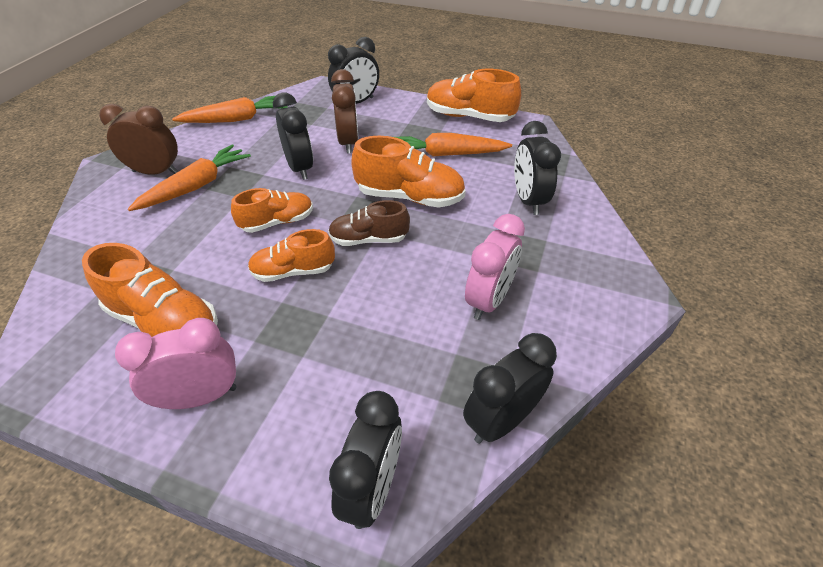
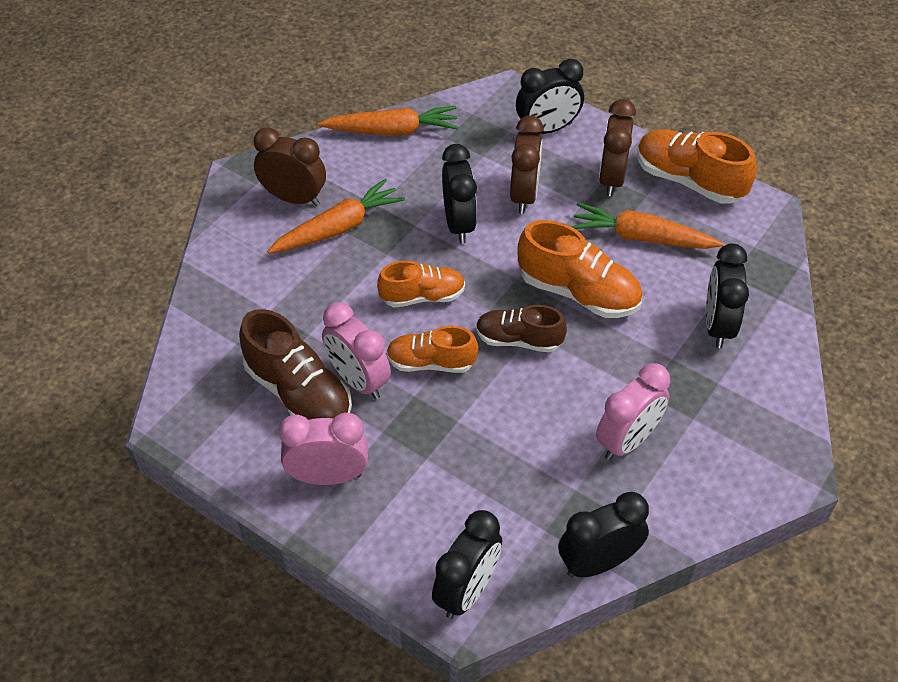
camera: 15 degrees right, 5 degrees up
orange shoe [82,243,218,337] -> brown shoe [239,309,352,420]
none -> pink clock [322,302,391,399]
none -> brown clock [599,99,636,196]

